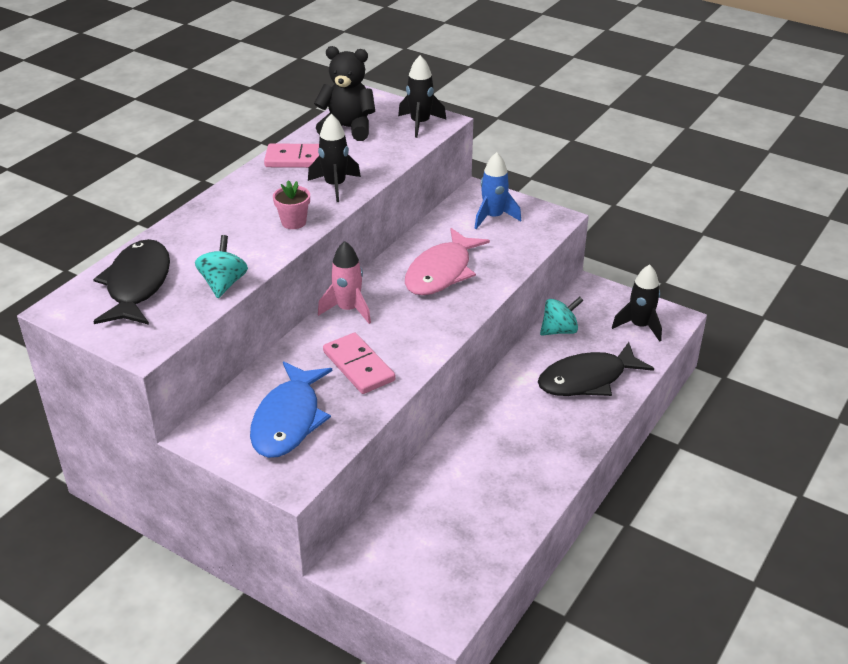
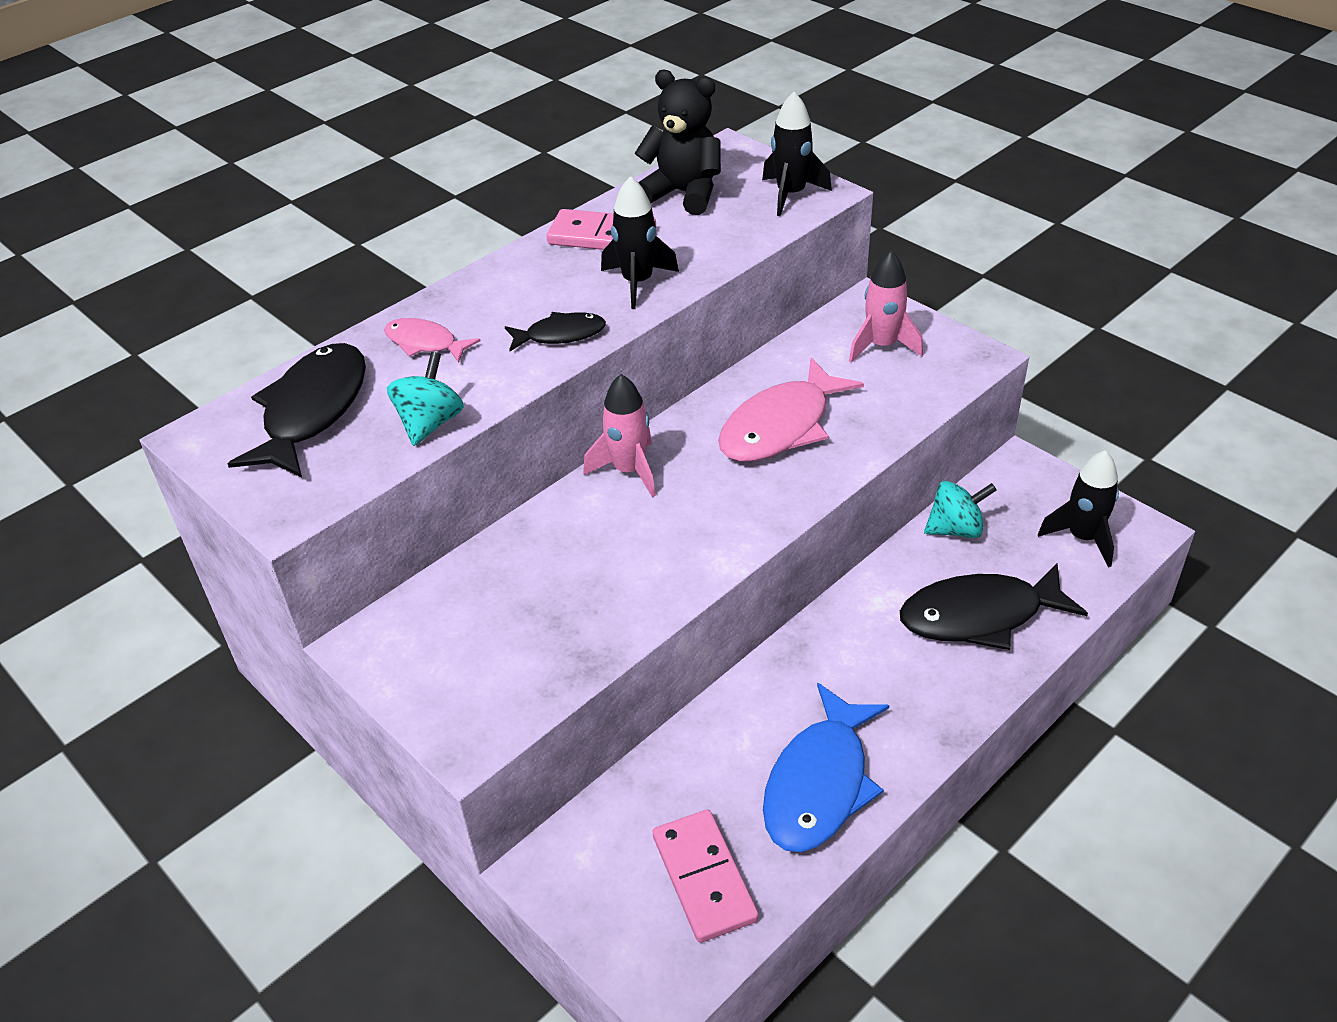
camera: 15 degrees right, 5 degrees up
blue fish [250,362,332,458] -> blue fish moved to [763,683,890,852]
pink flower pot [273,180,310,229] -> black fish [505,312,606,351]
pink domino [323,333,396,394] -> pink domino moved to [653,810,759,943]
blue rocket [474,152,521,229] -> pink rocket [849,251,923,362]
none -> pink fish [384,318,480,363]

